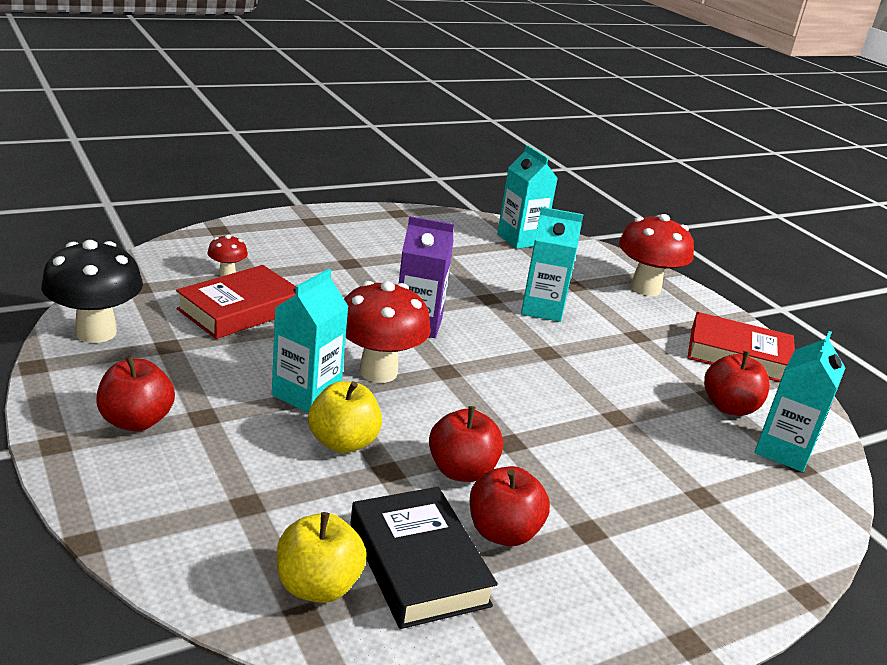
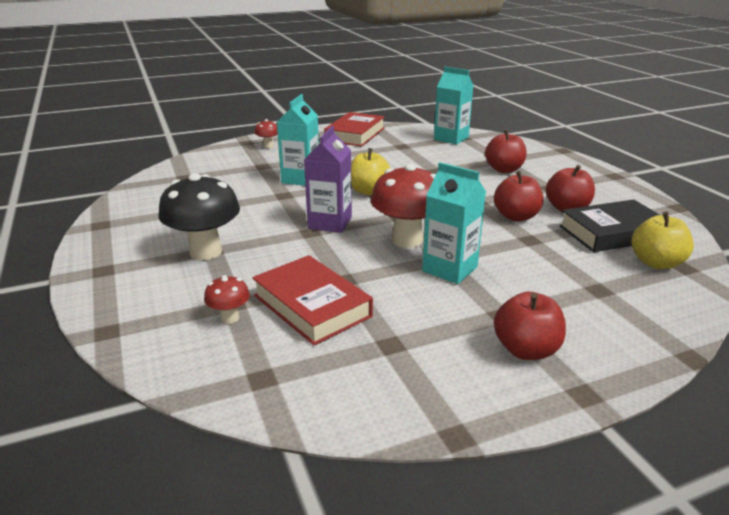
camera: 80 degrees left, 0 degrees up
black mushroom [41,240,143,343] -> black mushroom moved to [158,173,240,260]
yellow apple [308,381,382,453] -> yellow apple moved to [351,148,390,195]
turquoise carton [497,145,558,249] -> none
red mushroom [619,214,694,296] -> red mushroom [254,119,278,148], size x0.48
red apple [704,351,770,416] -> red apple moved to [485,129,527,173]

